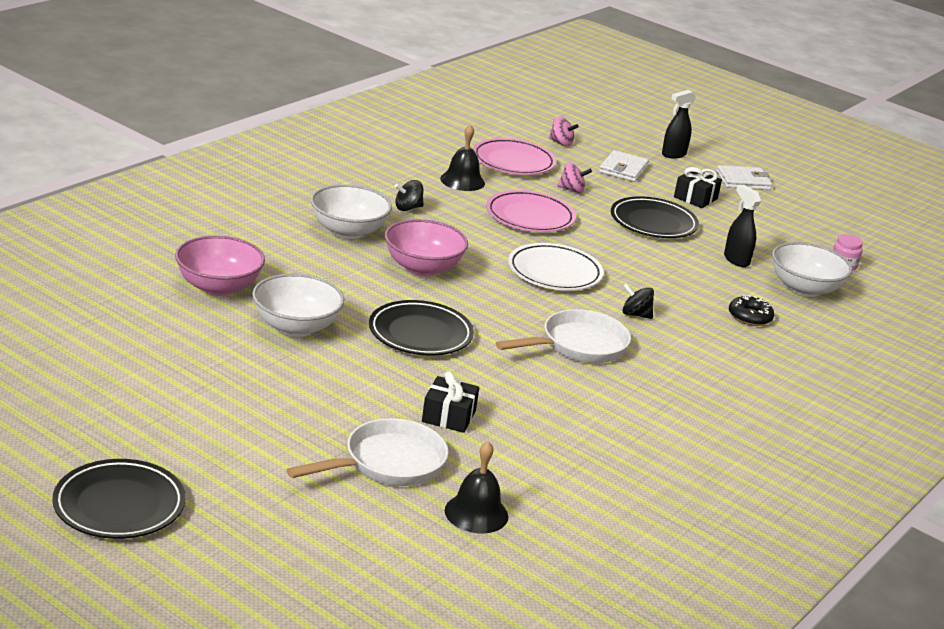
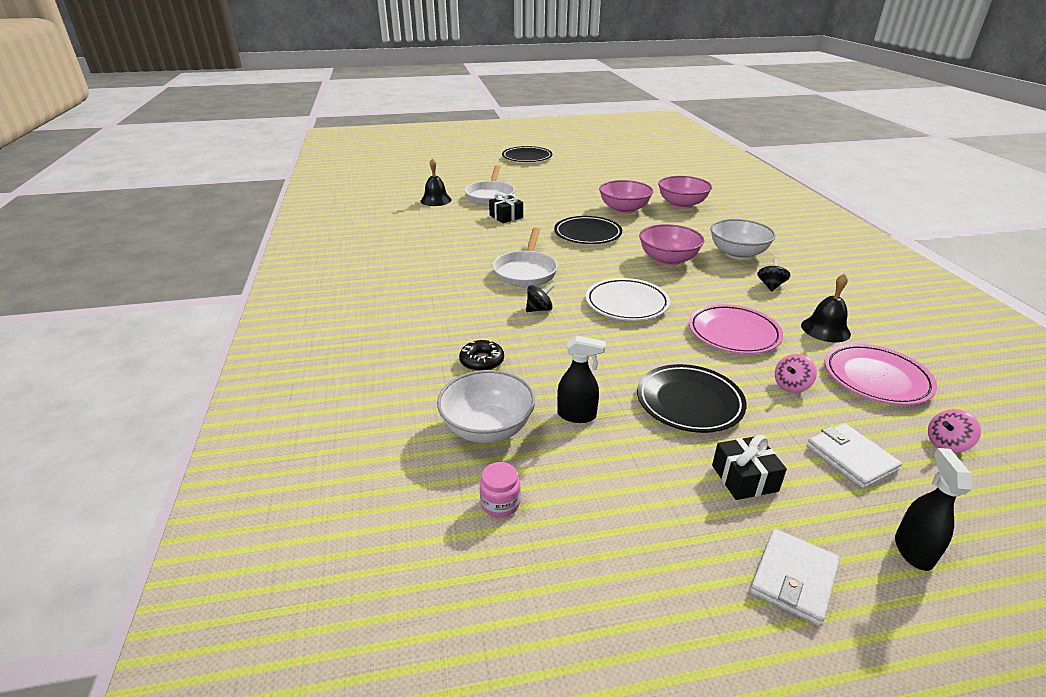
camera: 135 degrees right, 5 degrees up
white bowl [252,274,344,337] -> pink bowl [599,180,653,214]

